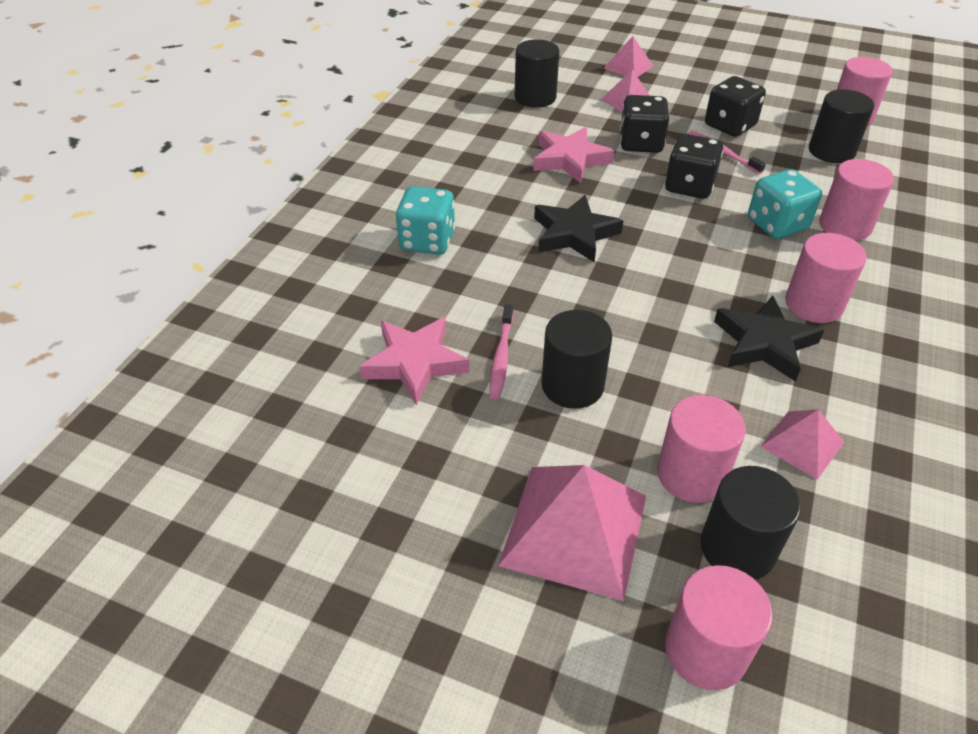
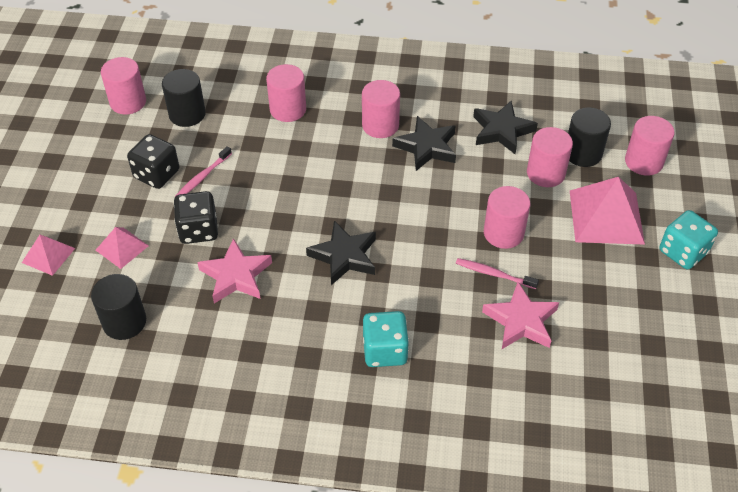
camera: 105 degrees left, 5 degrees up
pink toothbrush [490,304,513,400] -> pink toothbrush turned 150 degrees counterclockwise [456,258,539,289]
black cylinder [542,310,612,409] -> pink cylinder [484,186,530,249]
black dice [665,134,723,199] -> none
turquoise dice [748,169,822,239] -> turquoise dice moved to [660,210,718,269]
pink pyramid [760,409,844,480] -> black star [473,101,538,154]

